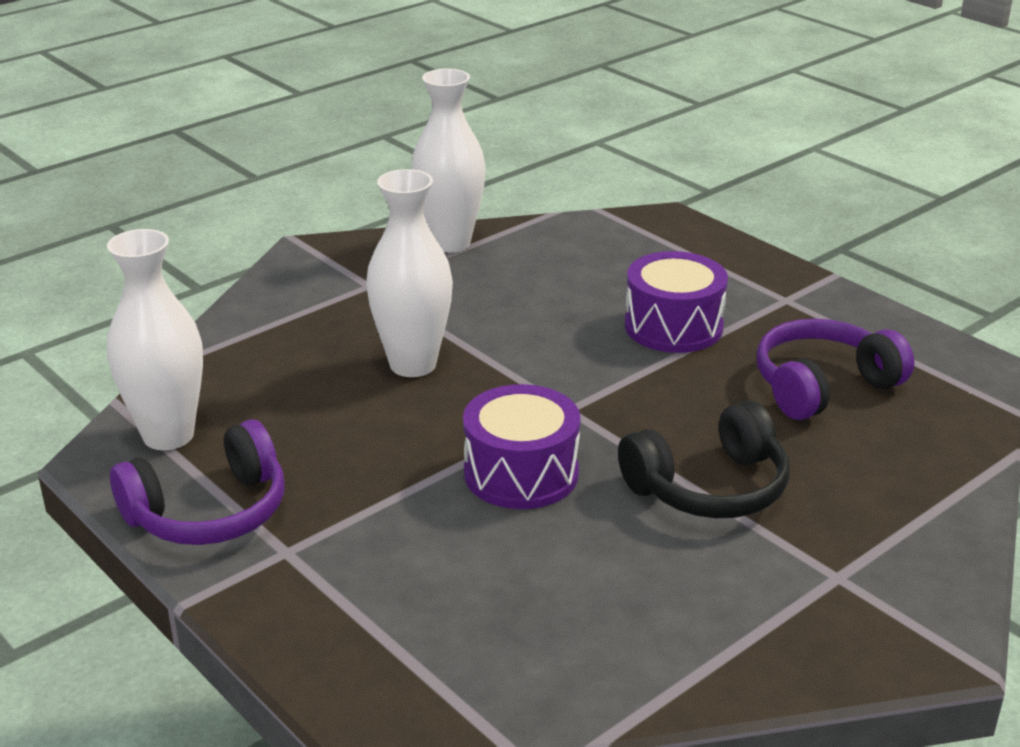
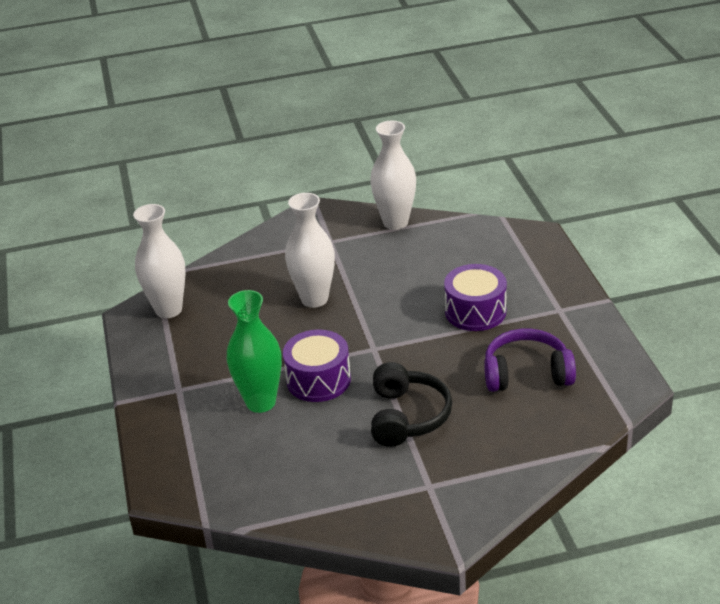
camera: 30 degrees right, 5 degrees up
purple headphones [110,419,285,545] -> none
black headphones [618,400,790,518] -> black headphones turned 90 degrees counterclockwise [371,362,452,447]
none -> green vase [227,290,282,413]

